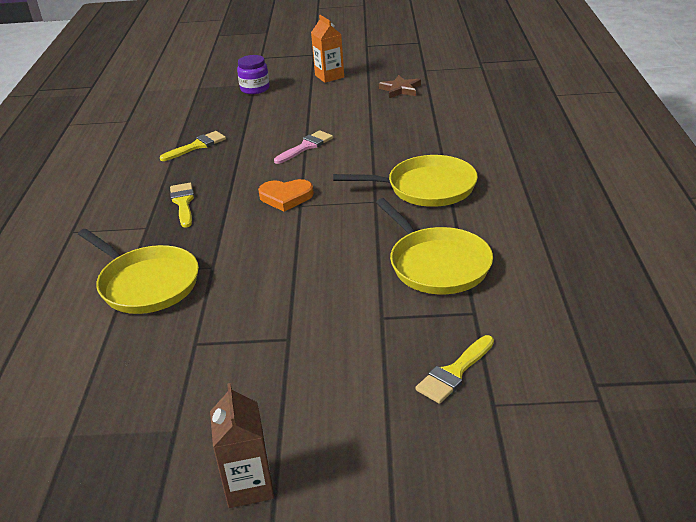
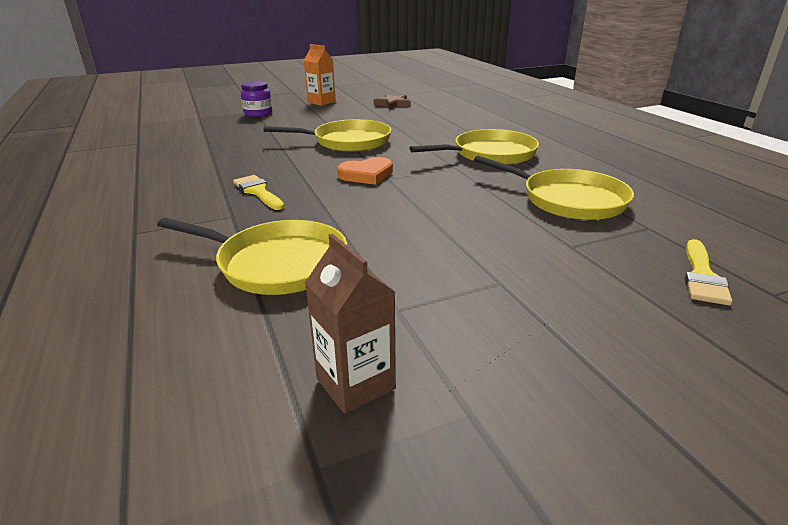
camera: 25 degrees left, 5 degrees down
yellow brush [160,131,226,161] -> none
brown carton [210,383,274,508] -> brown carton moved to [305,234,396,414]
pink brush [274,130,333,164] -> yellow pan [264,119,391,152]

